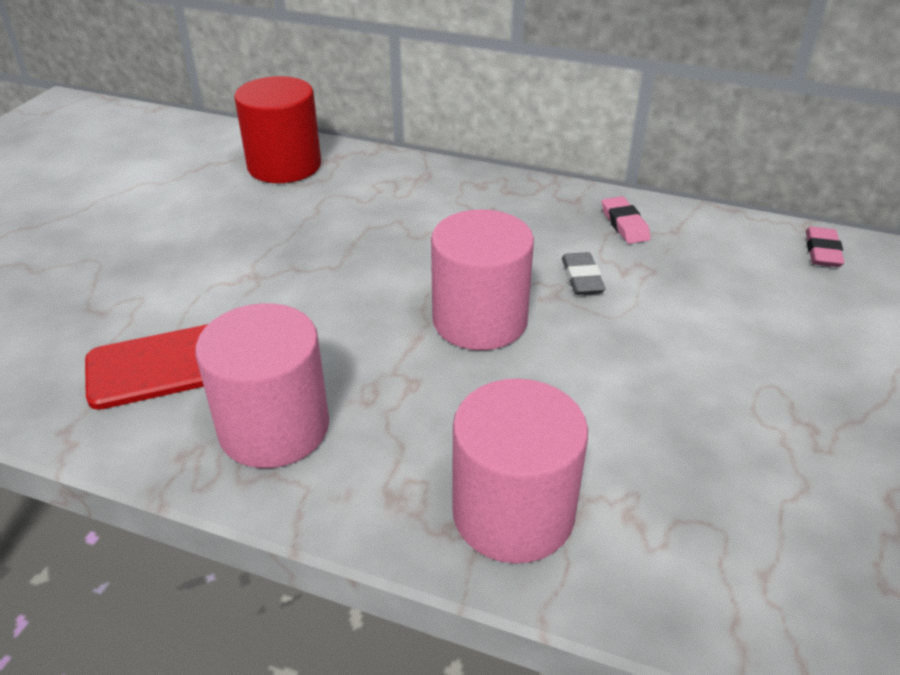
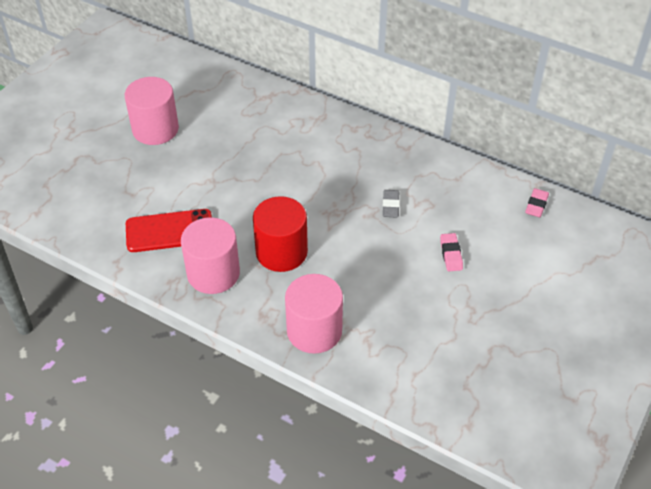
camera: 10 degrees right, 10 degrees up
red cylinder [234,76,321,183] -> red cylinder moved to [253,196,308,272]
pink cylinder [431,209,534,350] -> pink cylinder moved to [125,77,179,145]
pink eraser [602,196,651,244] -> pink eraser moved to [440,233,463,271]

